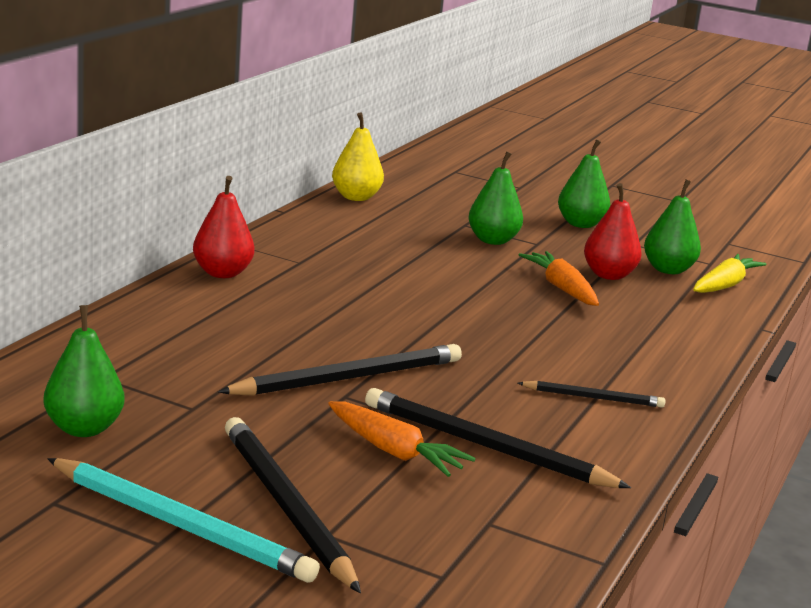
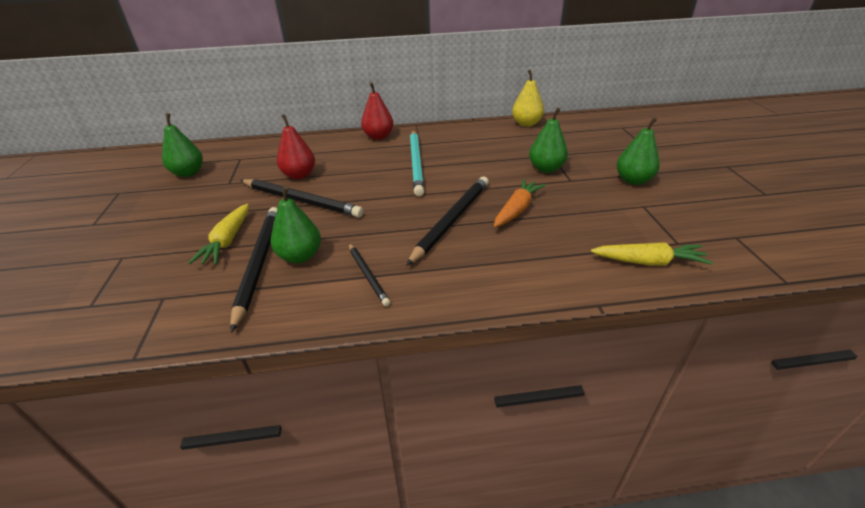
camera: 60 degrees right, 15 degrees up
turquoise pencil [47,458,320,583] -> turquoise pencil moved to [410,130,424,196]
black pencil [225,417,361,593] -> black pencil moved to [406,177,489,266]
orange carrot [328,401,475,477] -> yellow carrot [188,204,249,265]
red pear [584,183,642,280] -> red pear moved to [277,114,315,179]
green pear [644,179,701,274] -> green pear moved to [271,186,321,263]

